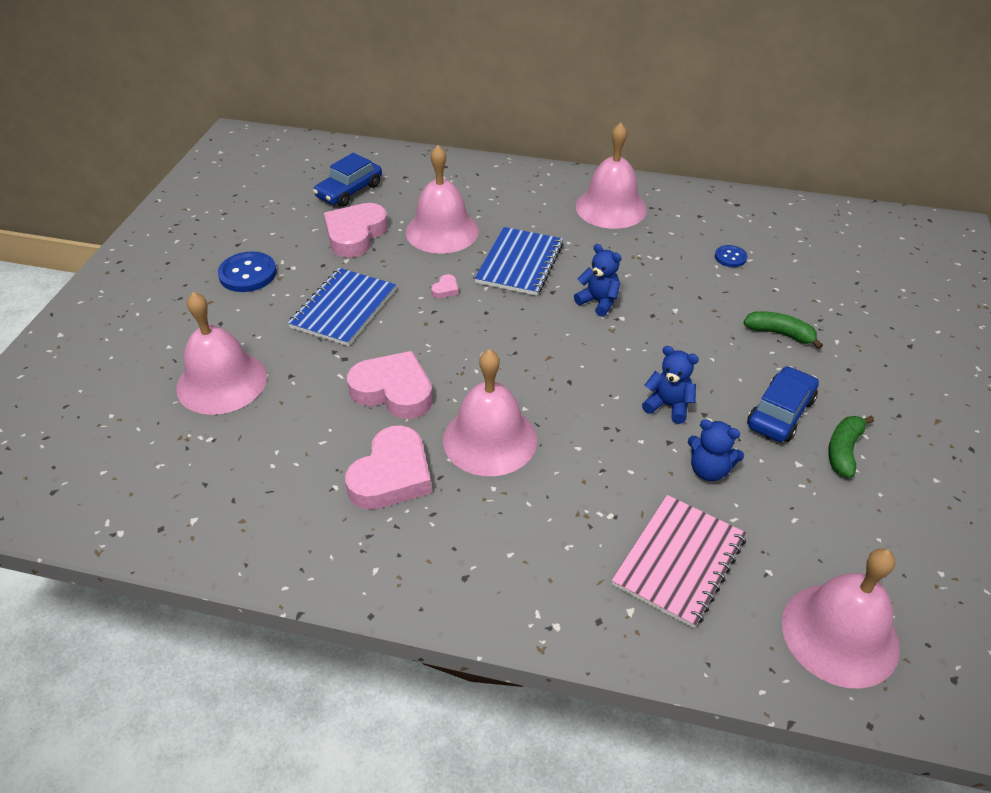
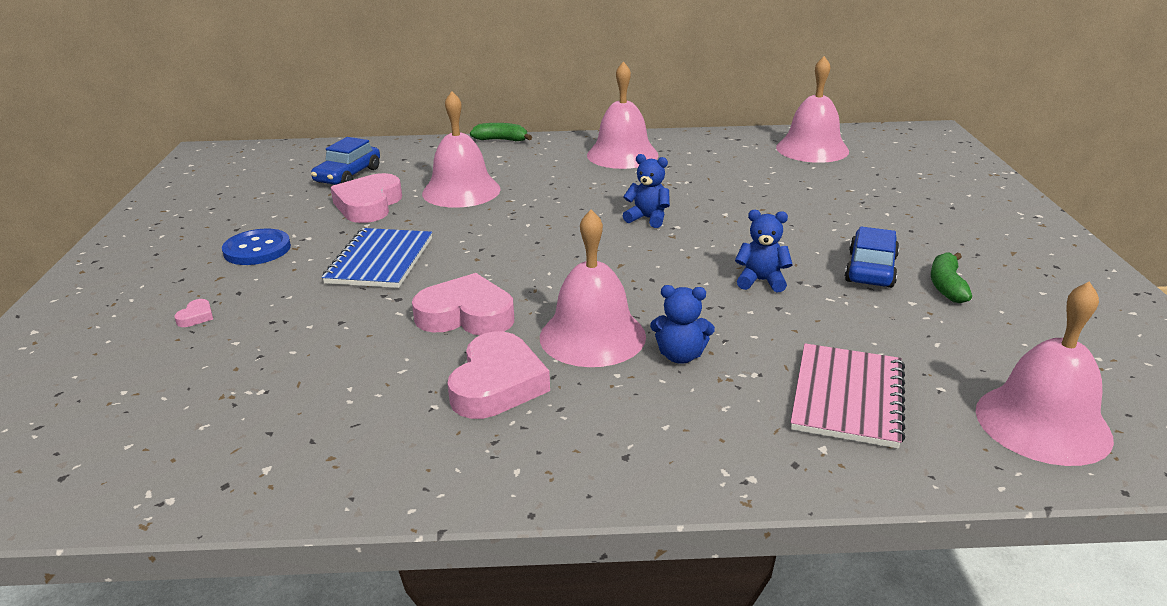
camera: 15 degrees left, 15 degrees down
pink bell [176,292,267,415] -> pink bell moved to [776,56,849,163]
pink heart [431,274,459,298] -> pink heart moved to [174,299,213,327]
blue notebook [475,227,563,296] -> none
blue teddy bear [688,419,744,481] -> blue teddy bear moved to [650,285,715,363]
blue button [715,245,747,267] -> none
green banana [743,311,823,349] -> green banana moved to [470,123,532,141]

